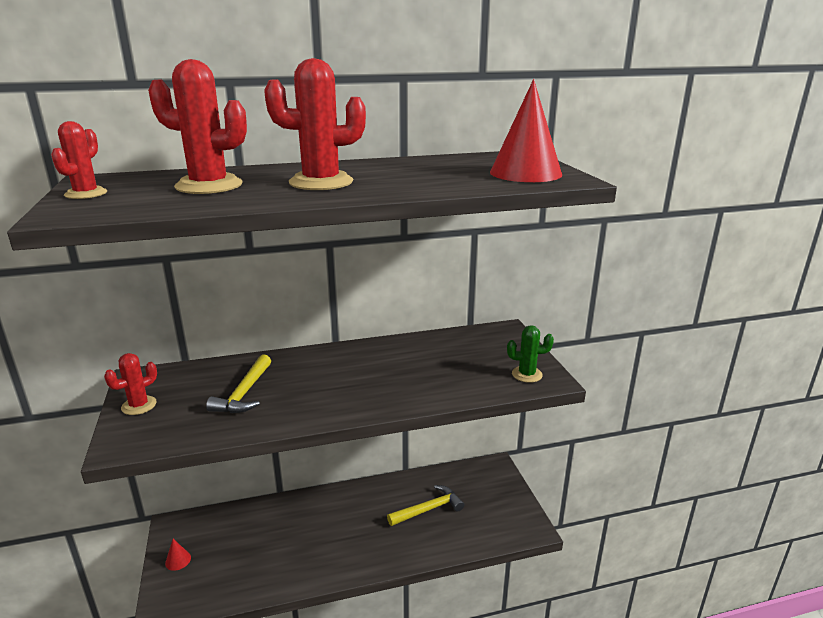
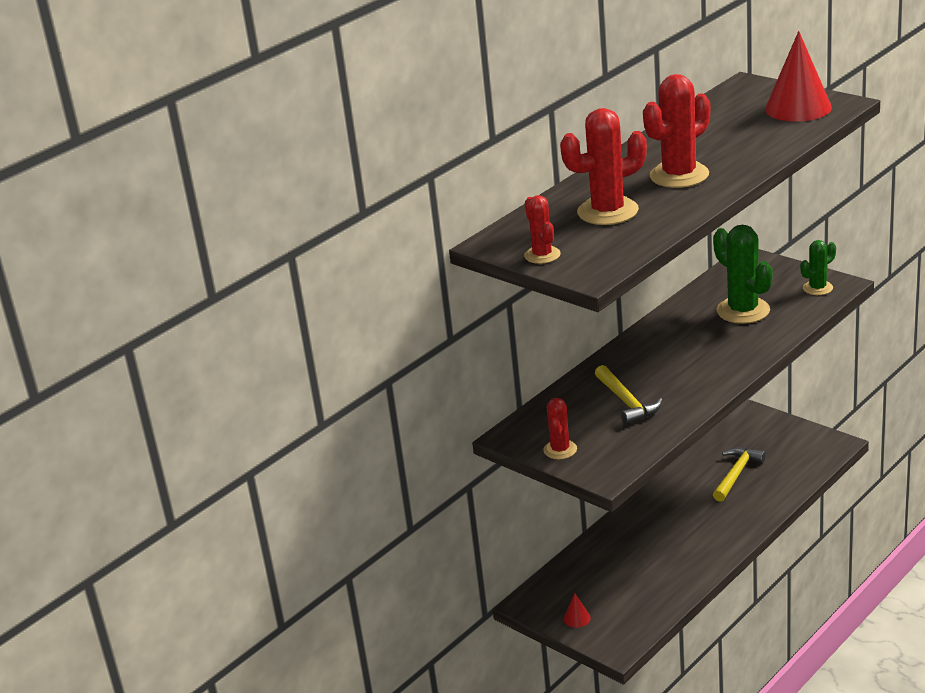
camera: 30 degrees left, 5 degrees up
none -> green cactus [713,225,773,324]

